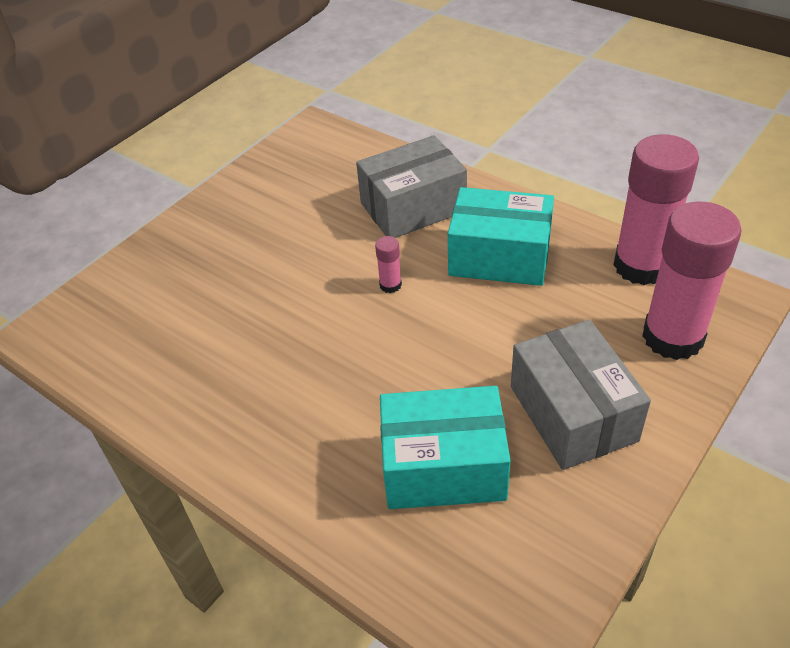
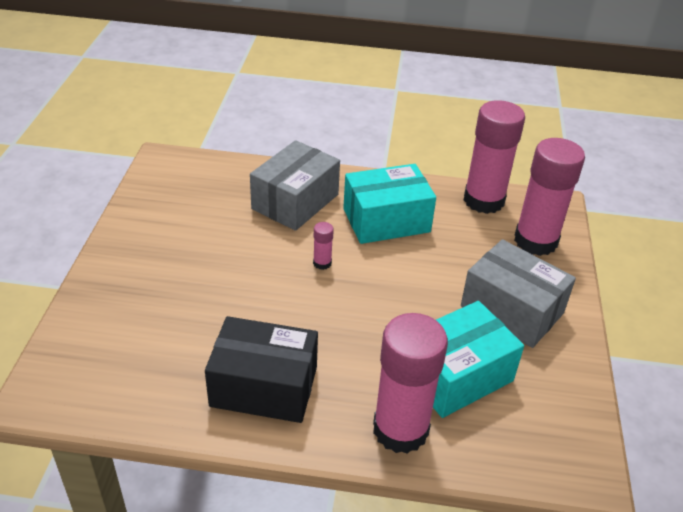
camera: 35 degrees left, 5 degrees down
none -> black box [205,316,318,423]
none -> pink glue stick [373,313,448,454]

